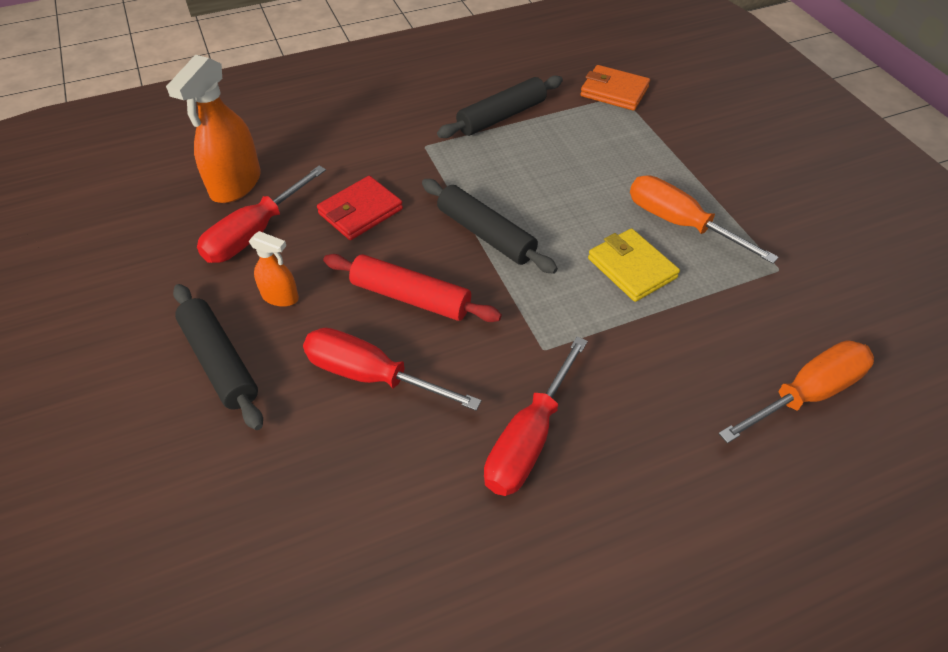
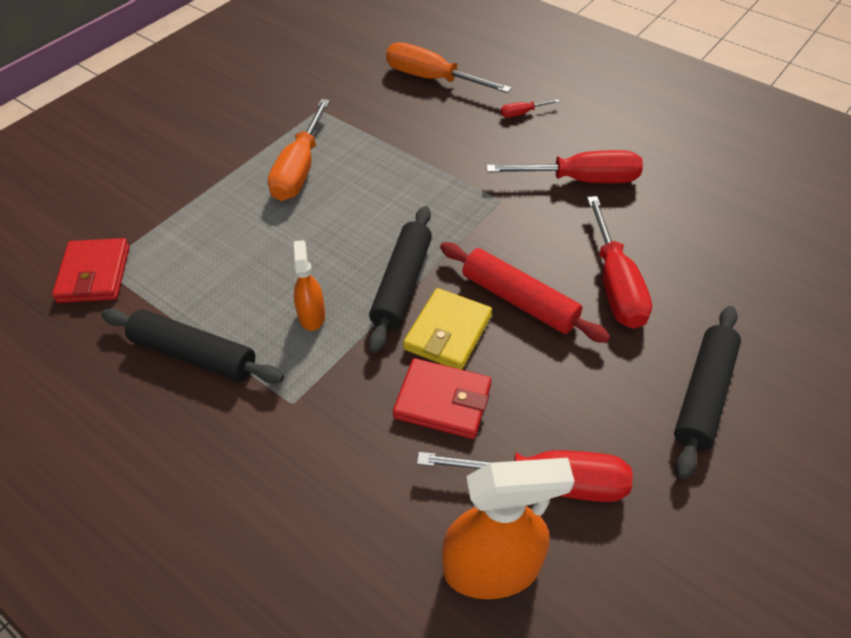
camera: 120 degrees left, 0 degrees up
orange spray bottle [249,231,299,307] -> orange spray bottle moved to [294,240,325,331]
red rolling pin [323,254,502,322] -> red rolling pin turned 45 degrees counterclockwise [440,242,610,343]
orange wallet [580,65,650,111] -> red wallet [52,238,130,303]
yellow wallet [588,228,680,302] -> yellow wallet moved to [403,288,492,370]
none -> red screwdriver [501,99,560,118]

